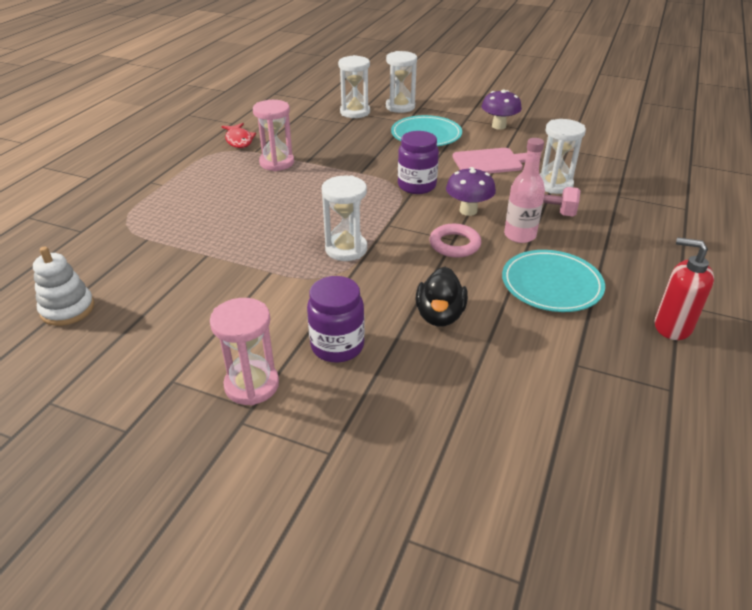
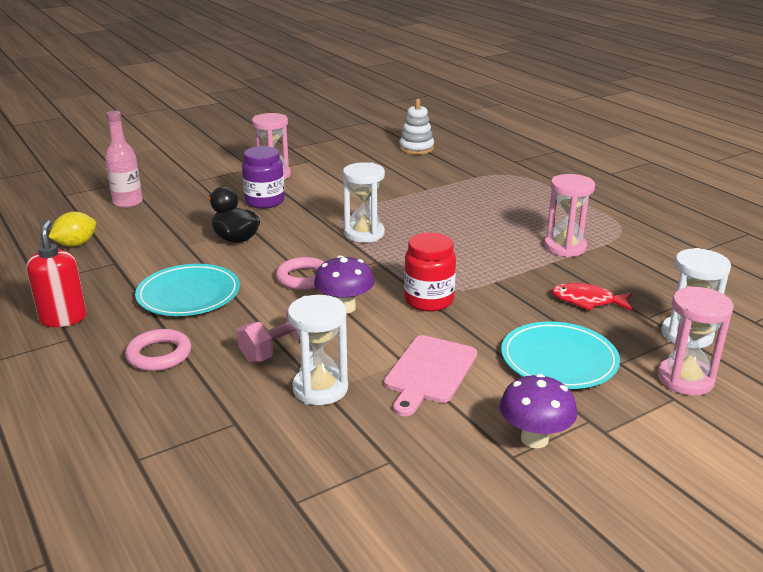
camera: 125 degrees right, 10 degrees down
red fish [222,123,256,148] -> red fish moved to [551,283,632,311]
white hourglass [386,51,417,113] -> pink hourglass [658,286,734,396]
purple jar [398,131,439,194] -> red jar [404,232,456,312]
pink bottle [504,138,545,243] -> pink bottle moved to [105,111,143,208]
red soap dispenser [655,237,714,340] -> red soap dispenser turned 75 degrees counterclockwise [26,220,87,327]
none -> yellow lemon [49,212,96,247]
none -> pink ring [125,329,191,371]

